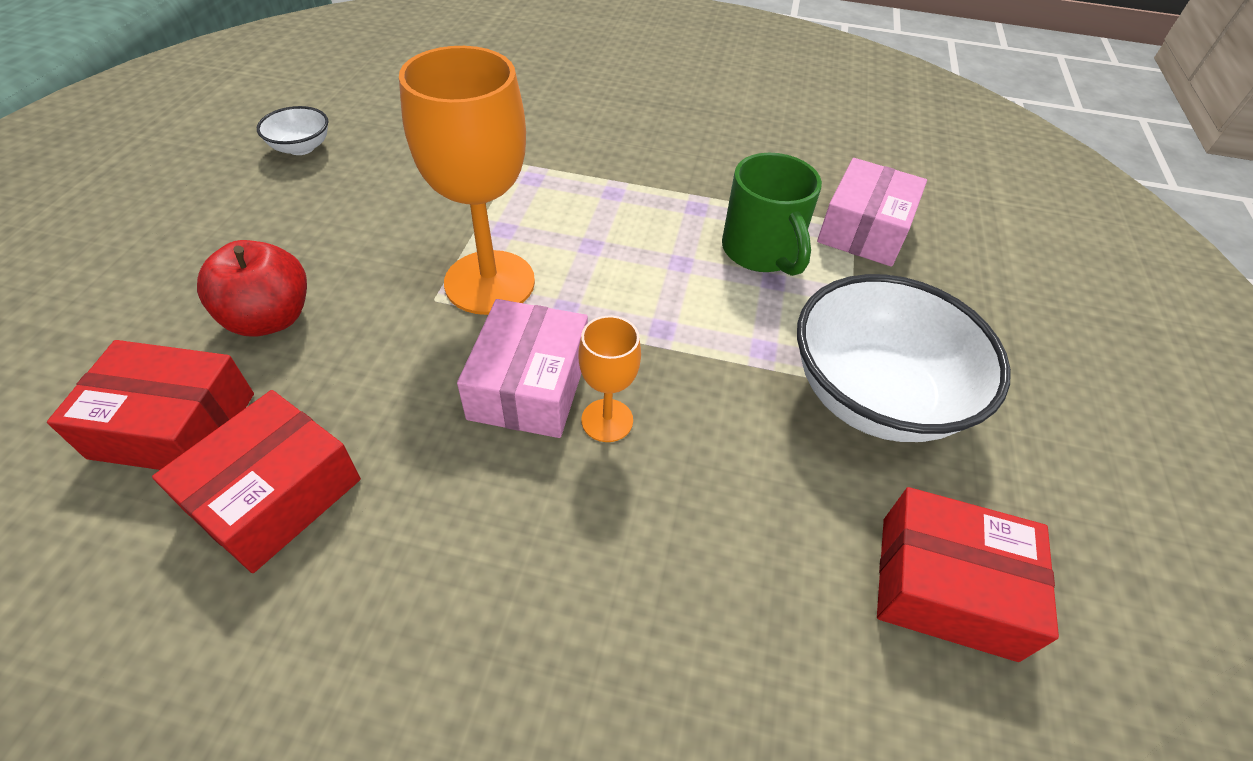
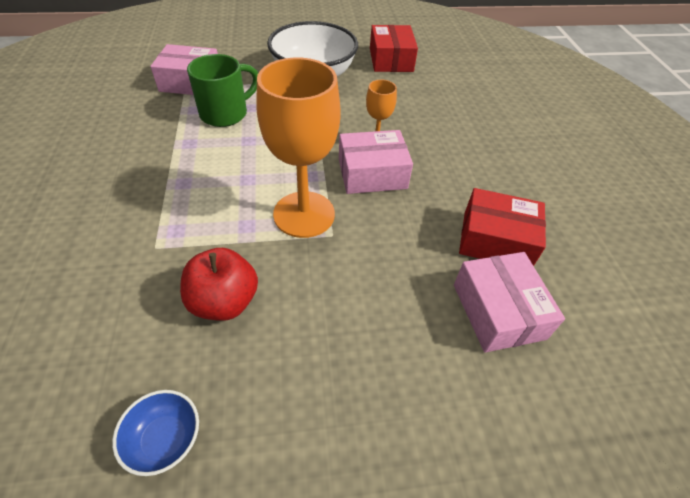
camera: 110 degrees left, 0 degrees up
red box [47,340,254,470] -> pink box [454,252,565,353]
red apple [197,240,307,336] -> red apple moved to [180,248,258,321]
white bowl [257,106,328,155] -> blue bowl [112,390,199,476]

